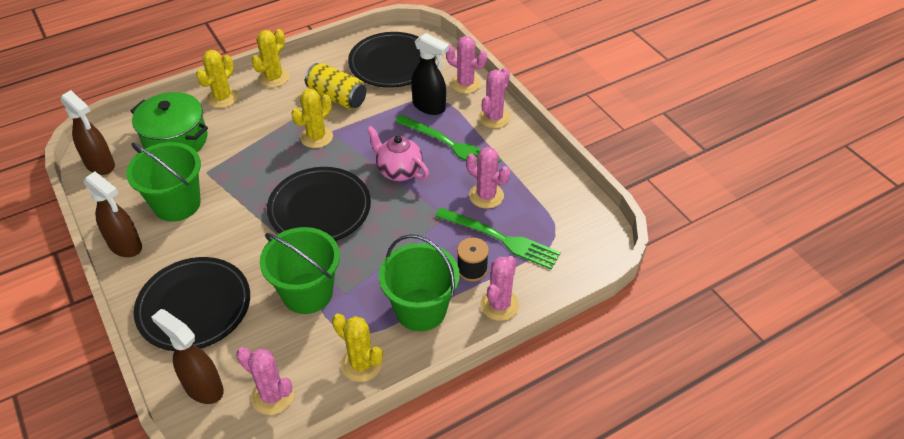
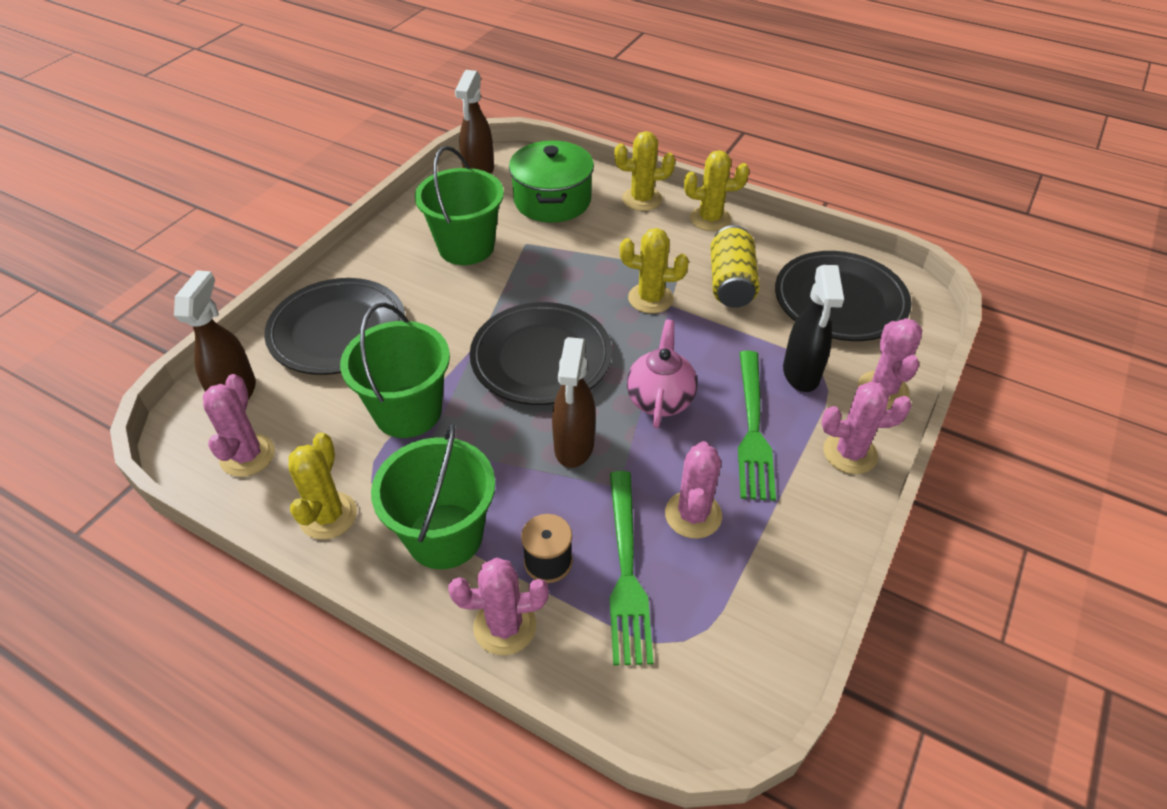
camera: 60 degrees right, 0 degrees up
brown spray bottle [83,171,142,257] -> brown spray bottle moved to [552,337,596,468]

